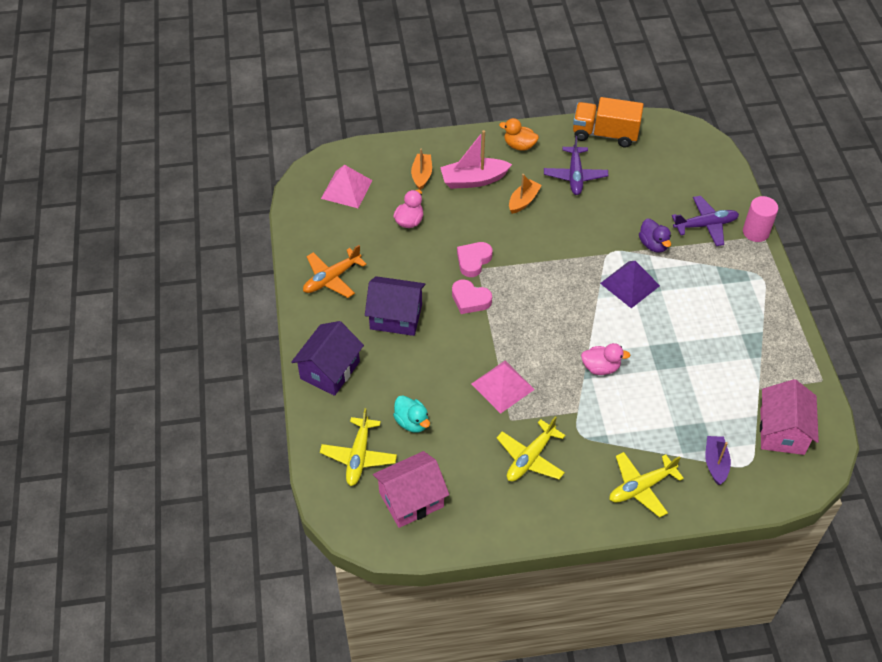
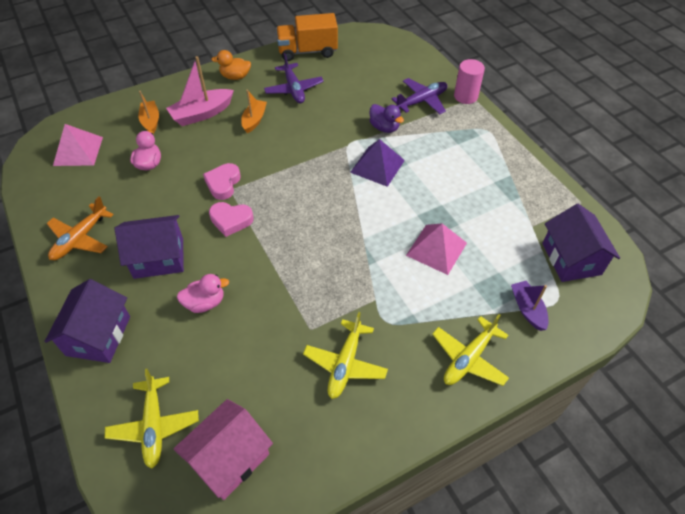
camera: 20 degrees left, 0 degrees up
turquoise duck [393,395,430,433] -> none
pink pyramid [471,361,535,414] -> pink pyramid moved to [406,223,467,275]
pink duck [581,343,630,375] -> pink duck moved to [177,274,229,313]
pink house [760,379,819,455] -> purple house [542,204,620,282]

